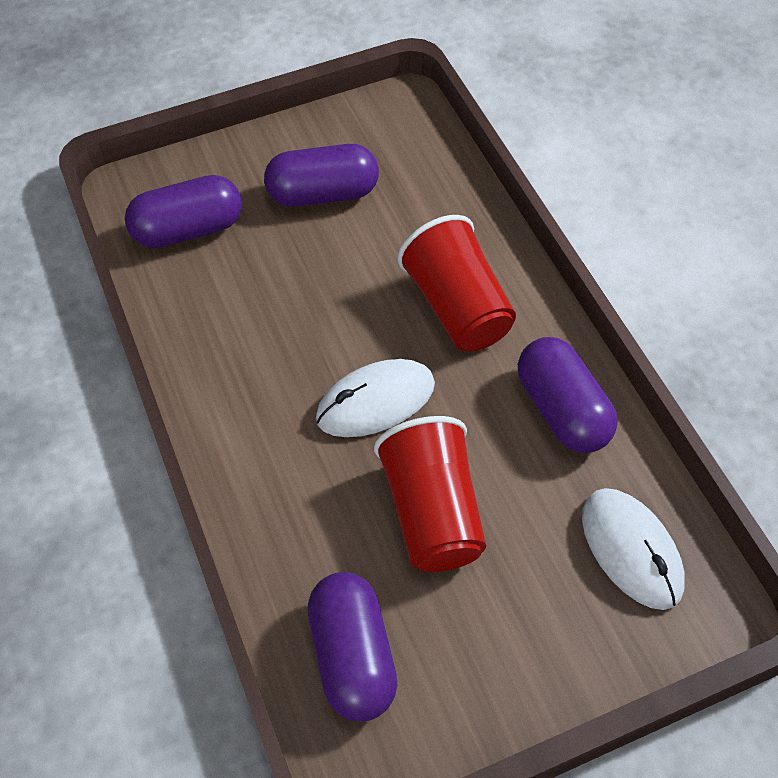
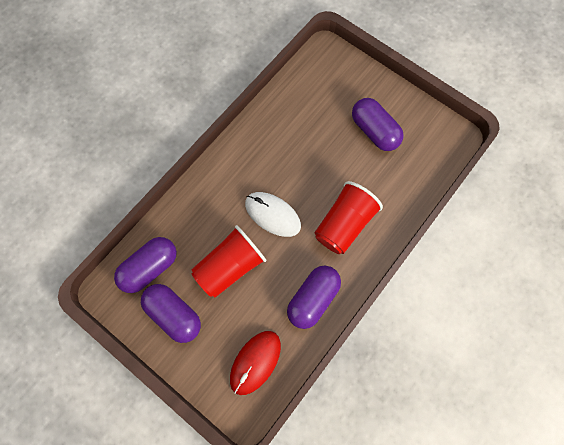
camera: 60 degrees right, 15 degrees up
purple capsule [125,175,242,248] -> purple capsule moved to [141,284,201,343]
white mouse [582,488,685,610] -> red mouse [230,331,281,395]

